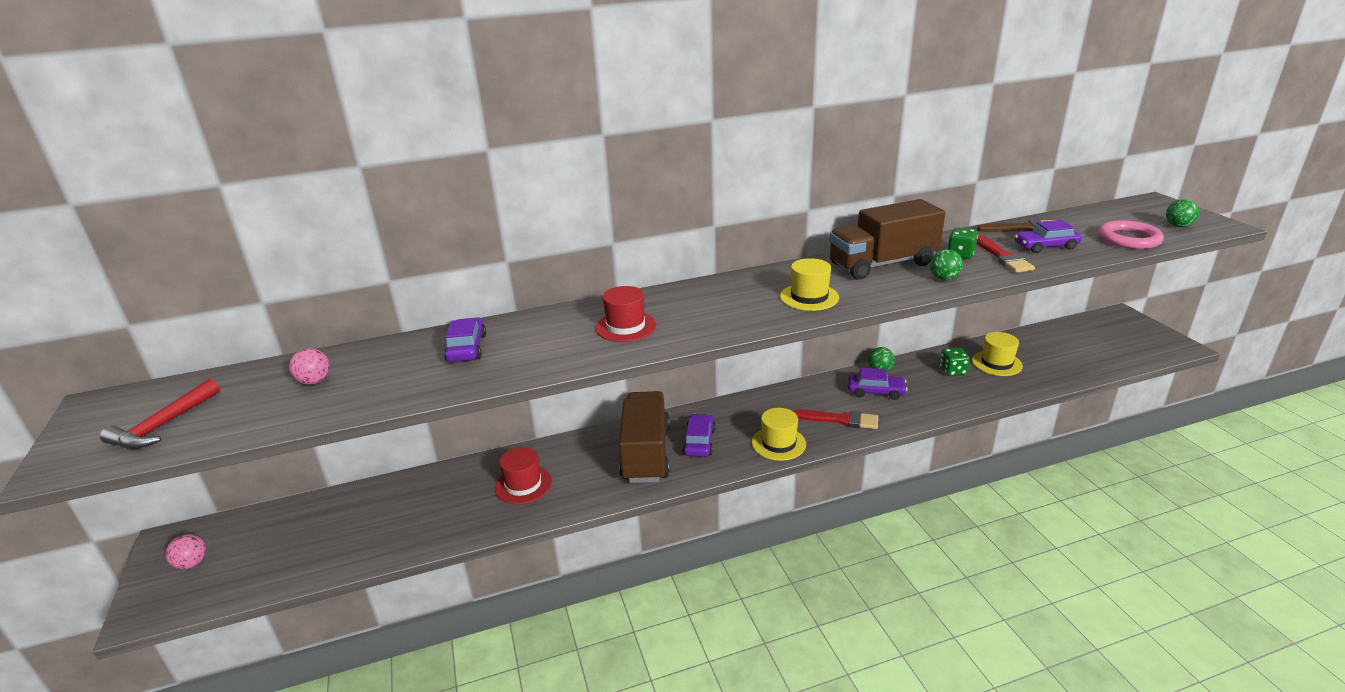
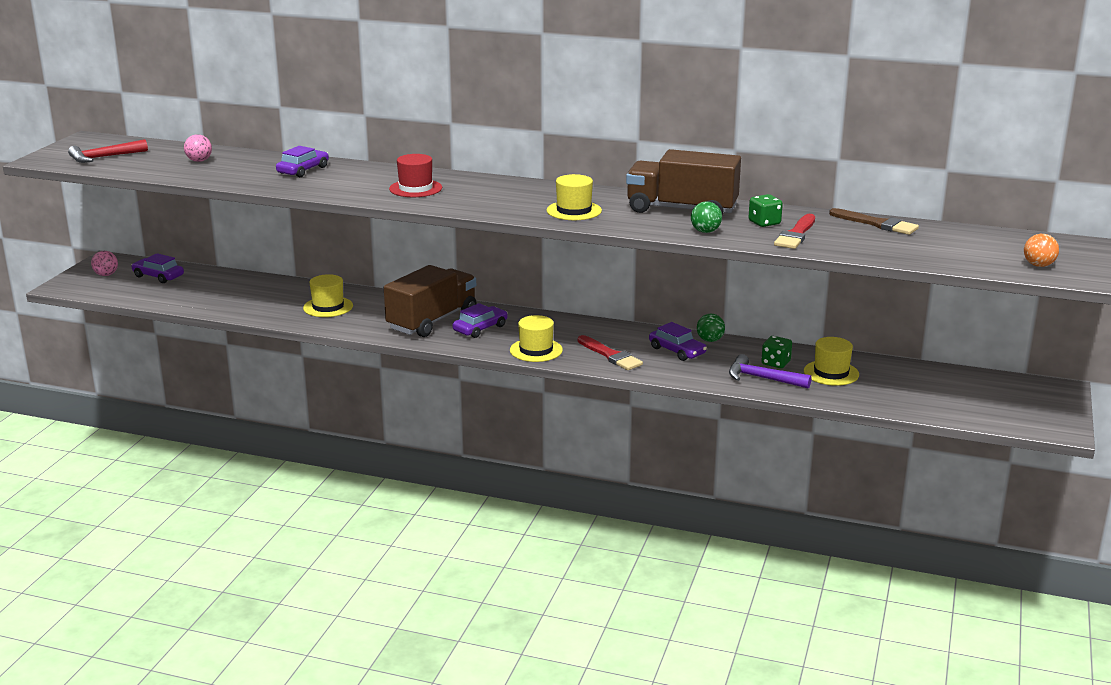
camera: 35 degrees right, 5 degrees down
red hat [495,447,552,504] -> yellow hat [303,274,353,317]
purple car [1015,220,1082,253] -> purple car moved to [131,253,184,283]
pink ring [1098,220,1164,249] -> none
green ball [1166,199,1199,227] -> orange ball [1024,234,1059,267]
none -> purple hammer [729,354,812,389]

